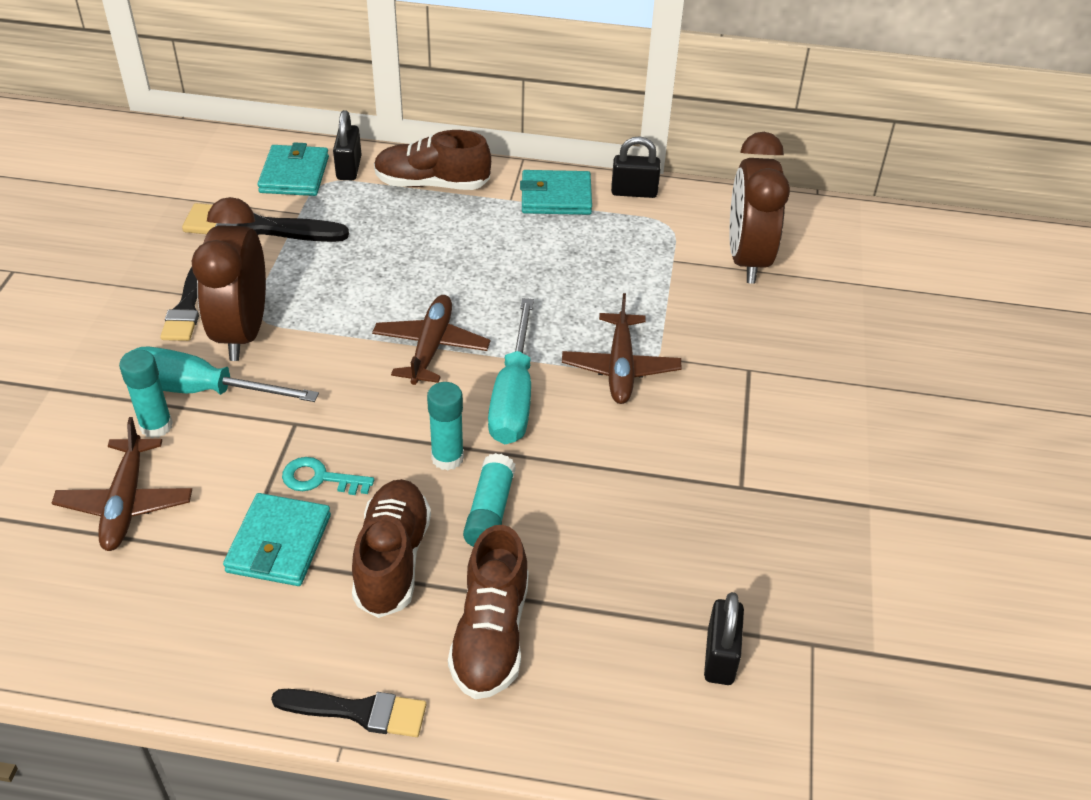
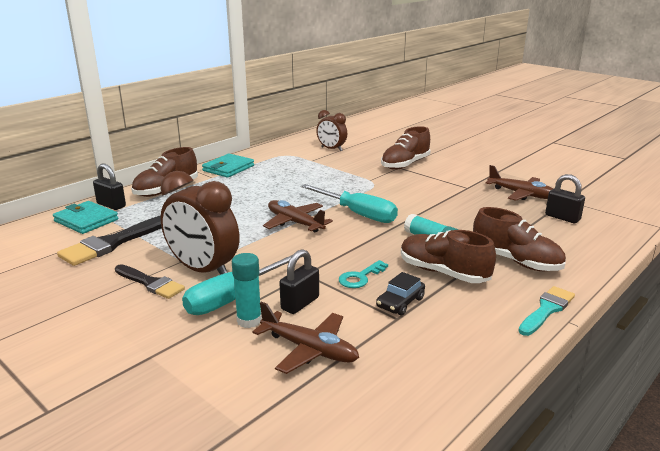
camera: 55 degrees left, 20 degrees down
turquoise wallet [223,493,331,586] -> black car [376,272,425,315]
black brush [271,689,426,737] -> turquoise brush [518,286,575,336]
turquoise glue stick [427,382,464,470] -> none
brown plane [562,293,681,404] -> brown plane moved to [485,165,554,201]
black padlock [611,136,661,198] -> black padlock moved to [279,249,319,314]
brown clock [729,132,790,284] -> brown clock [316,110,347,152], size x0.60
none -> brown shoe [381,126,430,170]

